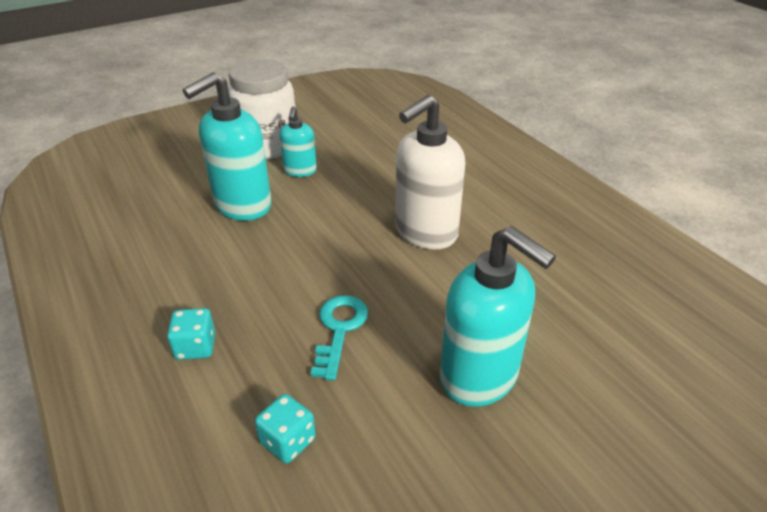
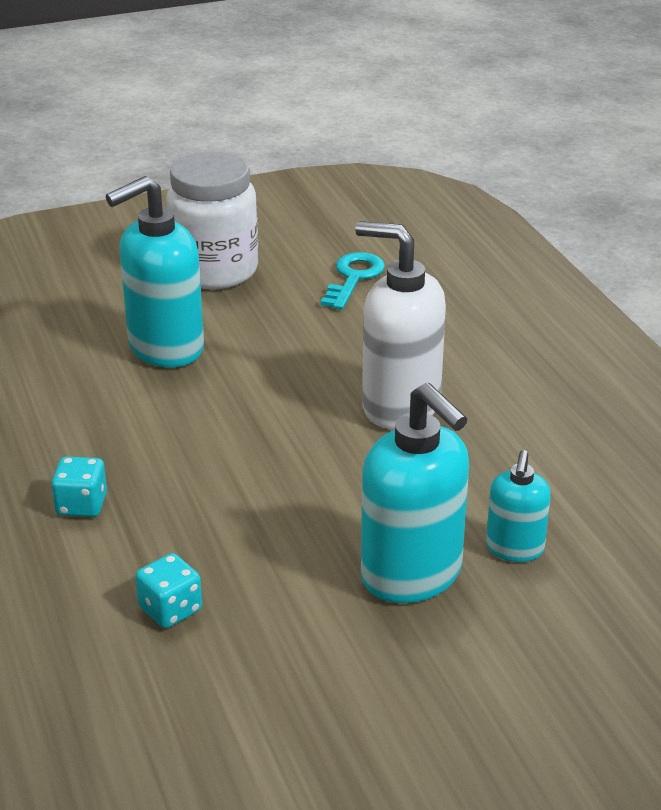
camera: 10 degrees right, 5 degrees down
turquoise soap dispenser [279,106,317,177] -> turquoise soap dispenser moved to [486,450,551,562]
turquoise key [310,295,368,381] -> turquoise key moved to [320,252,385,310]
white soap dispenser [395,95,465,249] -> white soap dispenser turned 60 degrees clockwise [355,221,446,429]

